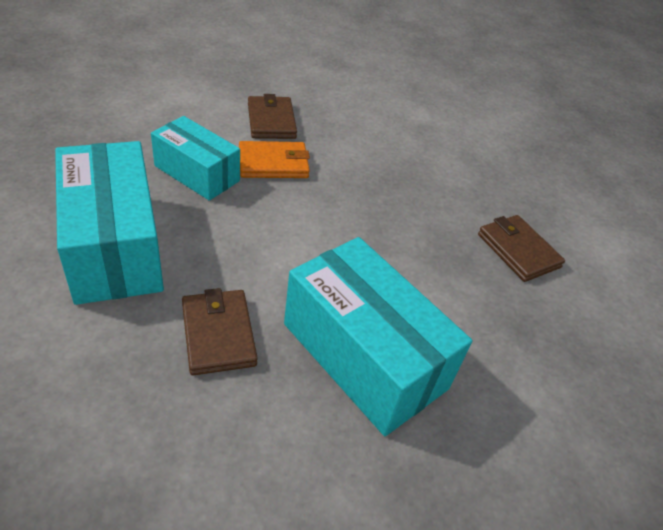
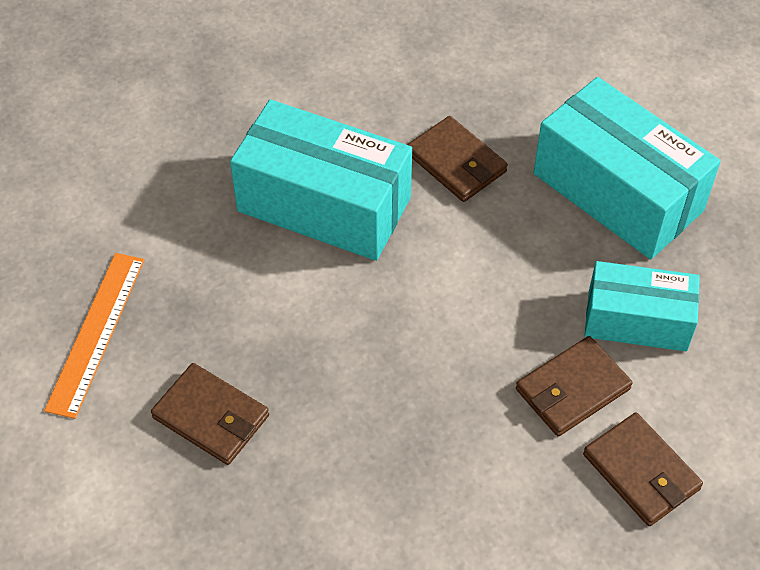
camera: 160 degrees right, 10 degrees up
orange wallet [239,141,310,178] -> brown wallet [516,336,633,437]
none -> orange ruler [44,253,144,419]

